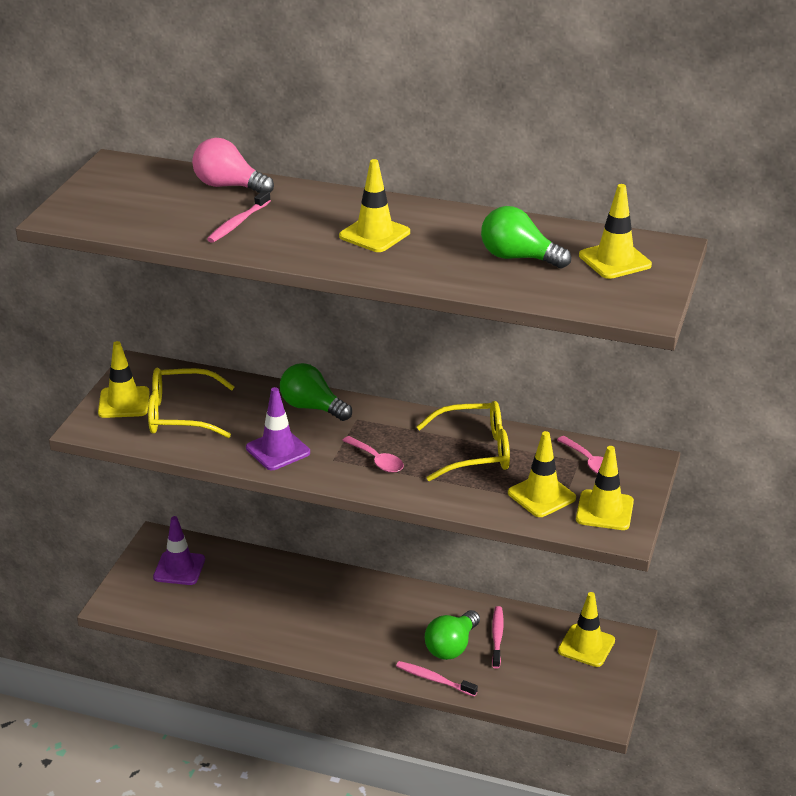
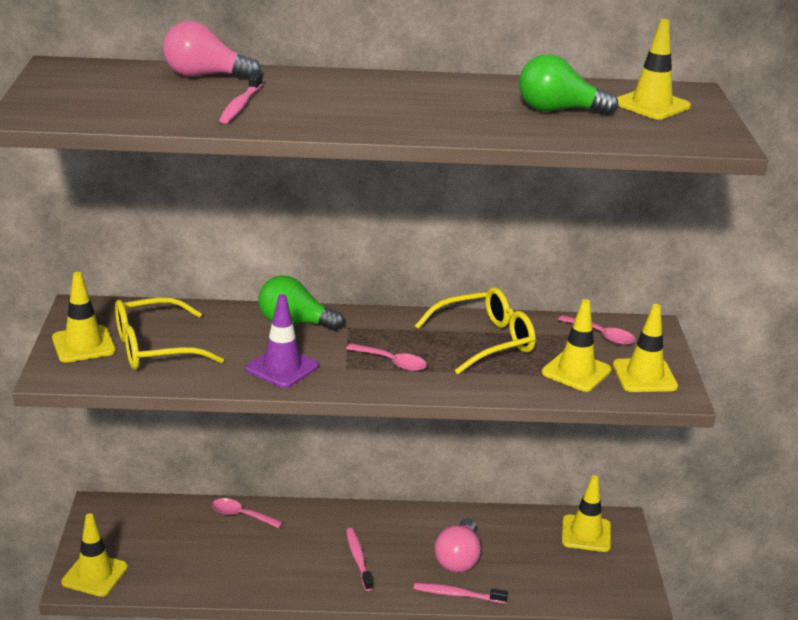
camera: 20 degrees left, 5 degrees down
purple traffic cone [153,516,205,585] -> none
yellow traffic cone [339,159,410,252] -> yellow traffic cone moved to [61,513,128,597]
green light bulb [425,610,480,660] -> pink light bulb [434,519,481,573]
pink toothbrush [492,606,504,669] -> pink toothbrush moved to [346,528,373,591]
none -> pink spoon [212,498,283,528]

